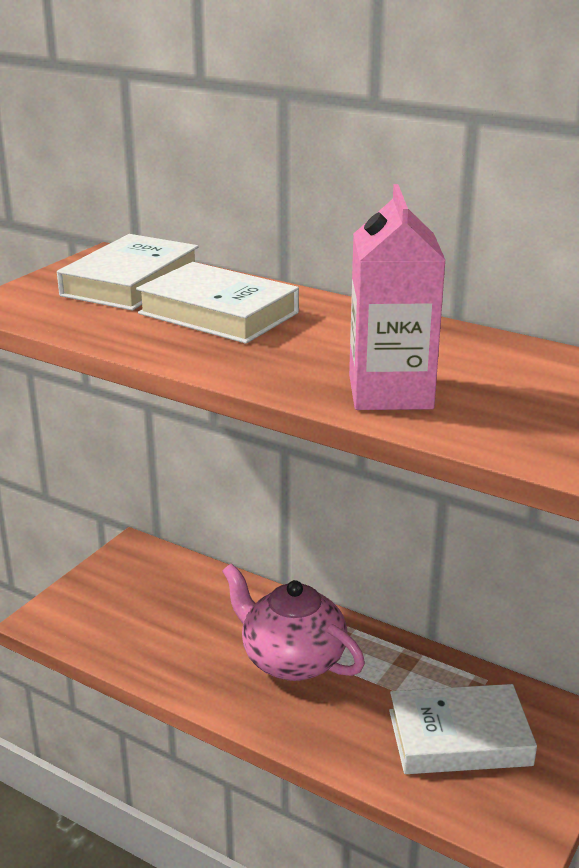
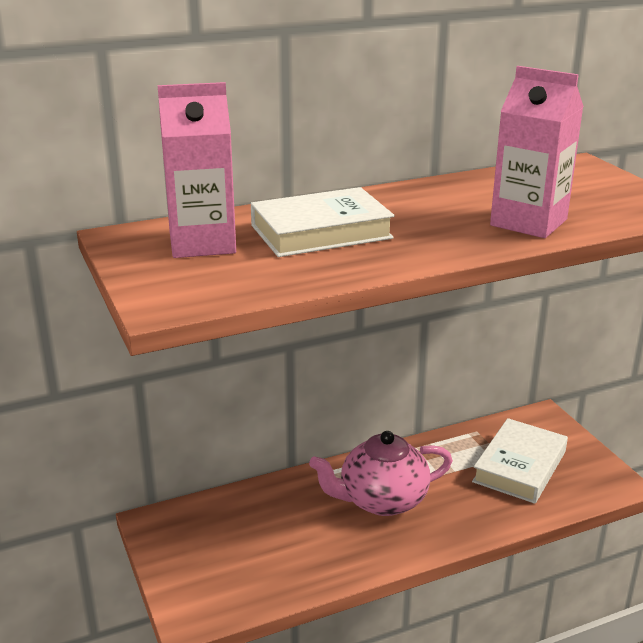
camera: 55 degrees left, 0 degrees up
white book [57,234,199,311] -> pink carton [158,82,236,258]

